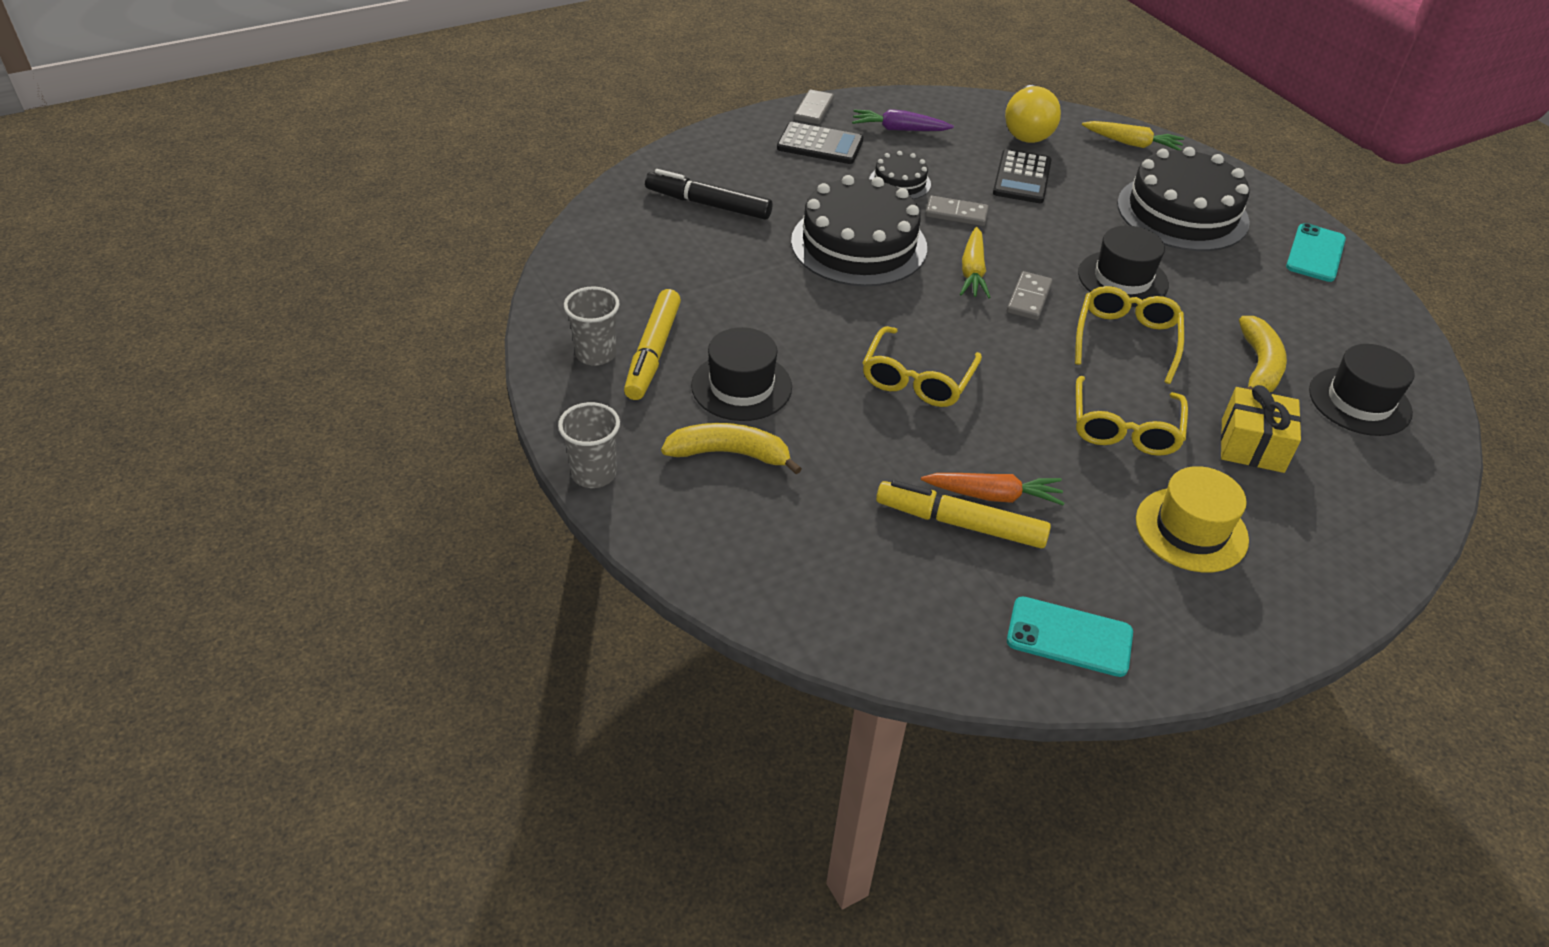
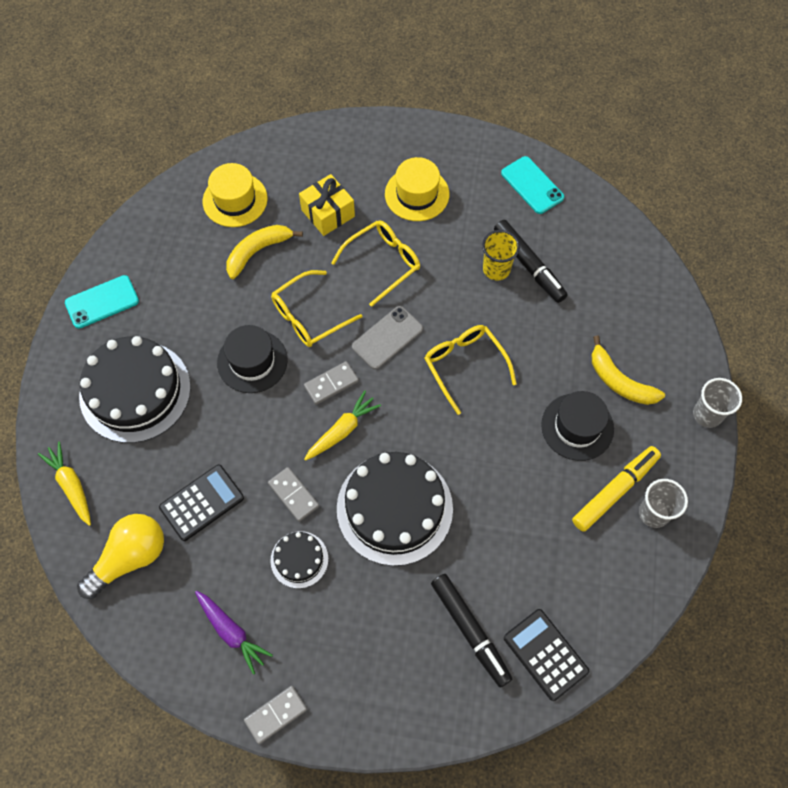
camera: 140 degrees left, 20 degrees up
black calculator [777,122,863,164] -> black calculator moved to [504,609,589,701]
yellow glasses [863,326,982,407] -> yellow glasses turned 90 degrees counterclockwise [424,325,517,415]
yellow marker [876,480,1051,548] -> black marker [494,220,568,303]
orange carrot [921,473,1064,505] -> yellow cup [482,230,520,280]
black hat [1309,344,1415,436] -> yellow hat [203,163,268,227]
none -> grey phone [352,306,423,369]

